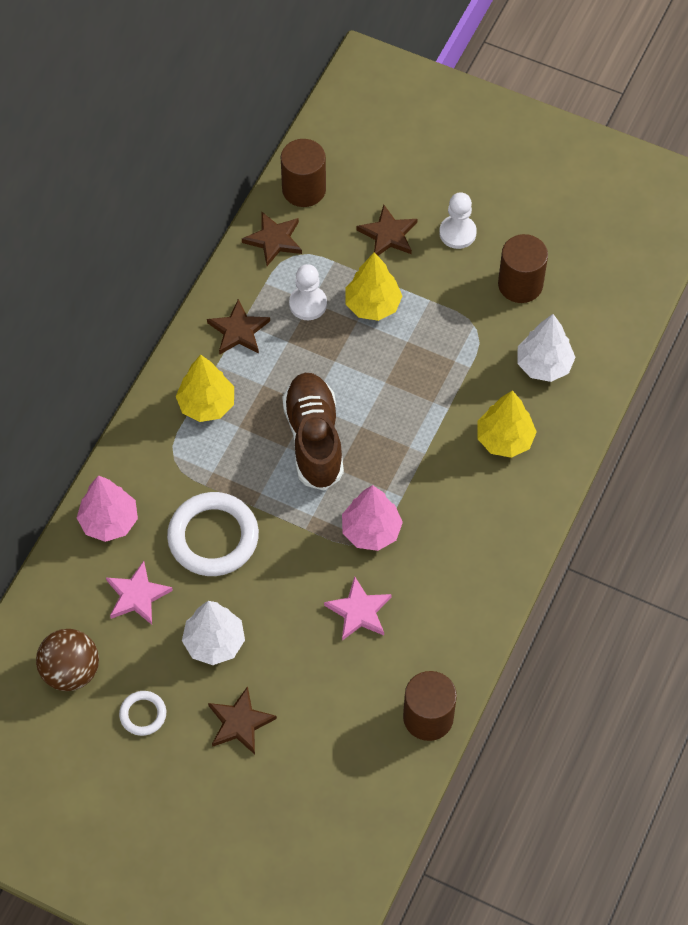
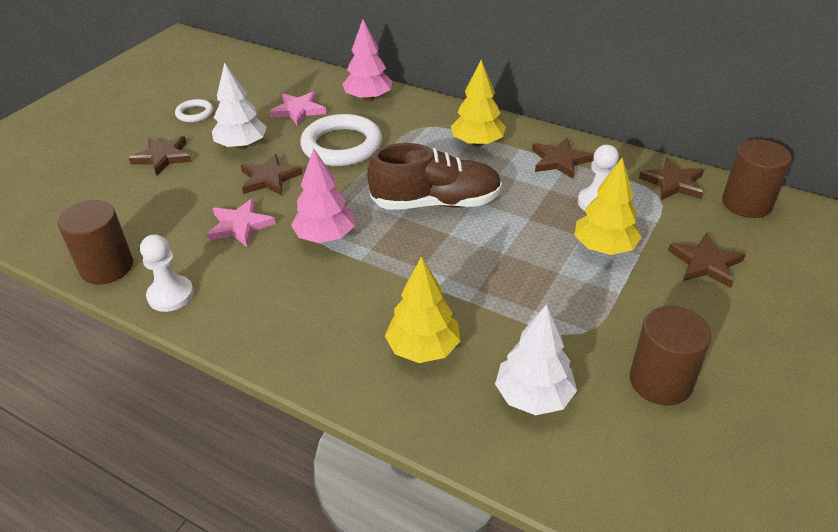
camera: 95 degrees right, 20 degrees down
brown ball [36,629,99,691] -> none
white pawn [439,192,477,249] -> white pawn moved to [140,234,194,312]
none -> brown star [241,154,302,195]

